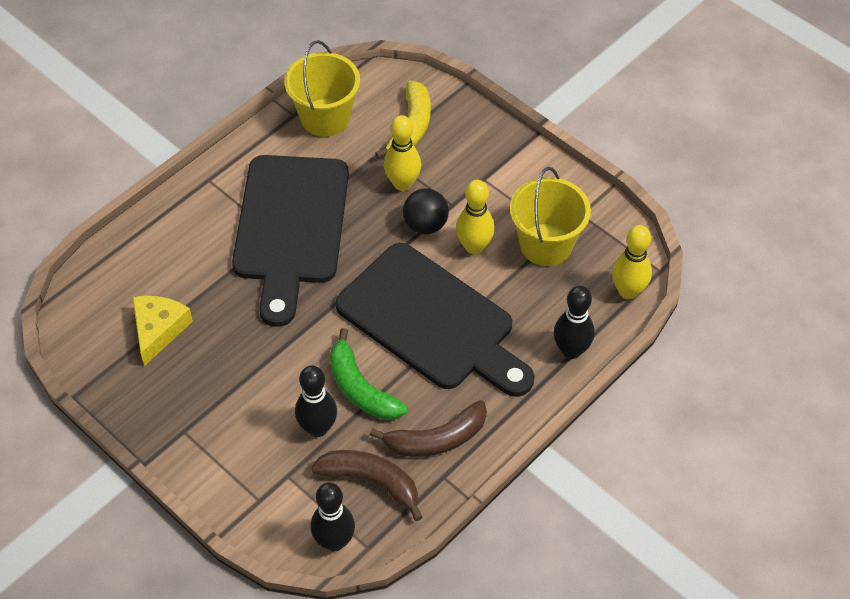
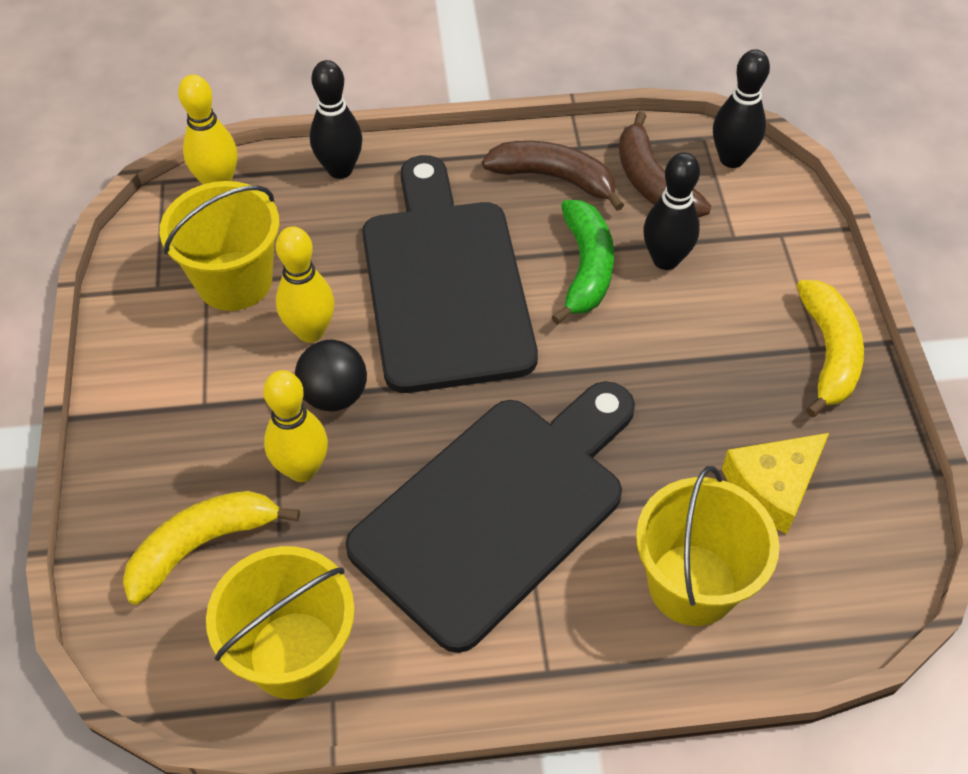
camera: 140 degrees left, 0 degrees up
none -> yellow bucket [636,466,779,626]
none -> yellow banana [797,280,864,417]

